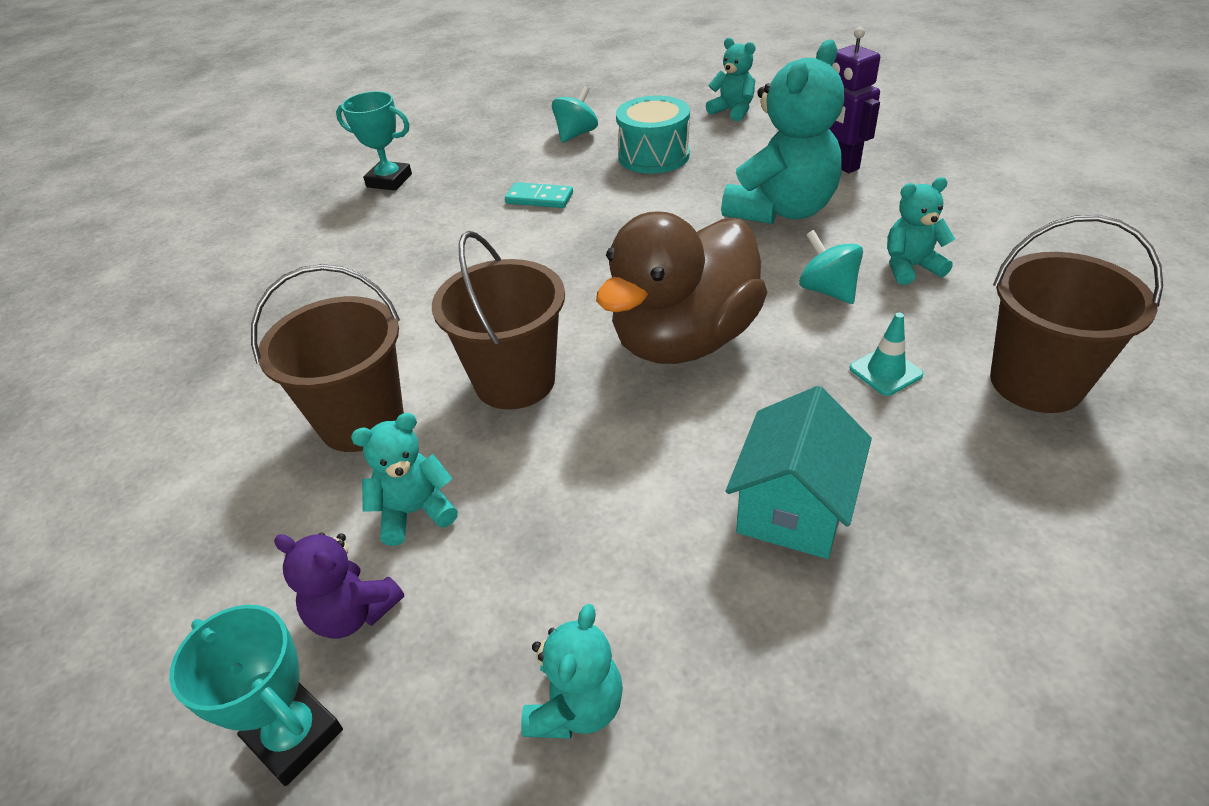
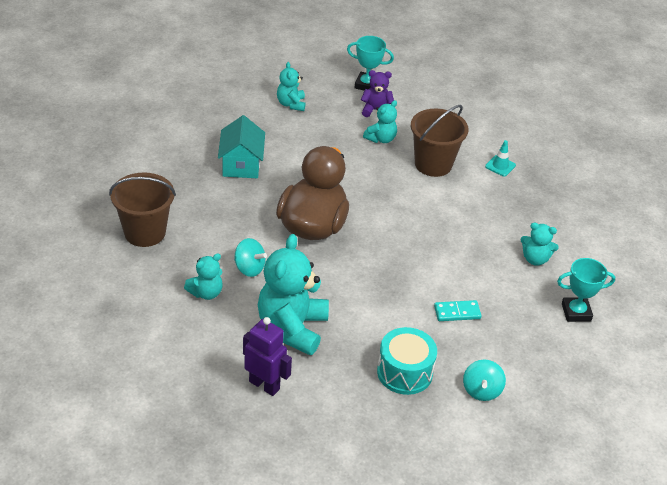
camera: 150 degrees right, 0 degrees up
brown bucket [432,231,565,410] -> none
turquoise teddy bear [706,38,756,121] -> turquoise teddy bear moved to [521,223,559,266]
turquoise traffic cone [850,313,924,396] -> turquoise traffic cone moved to [485,140,516,177]

